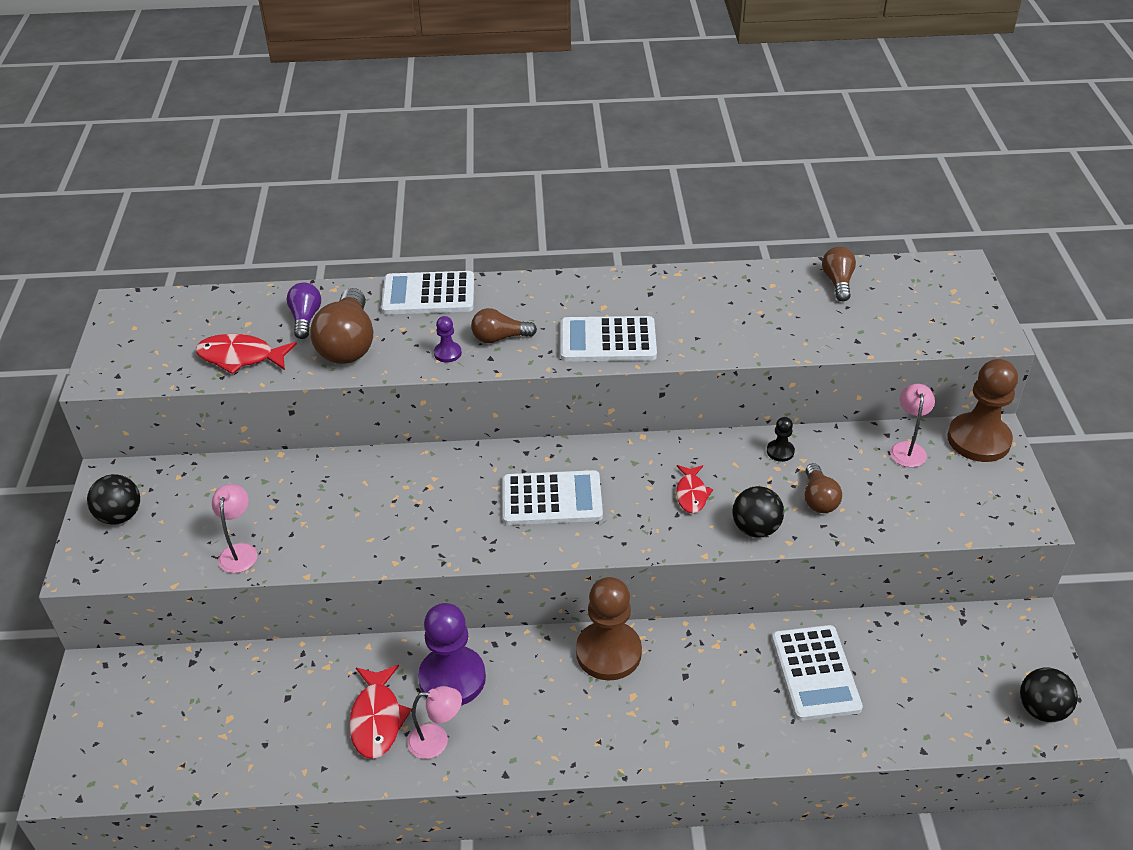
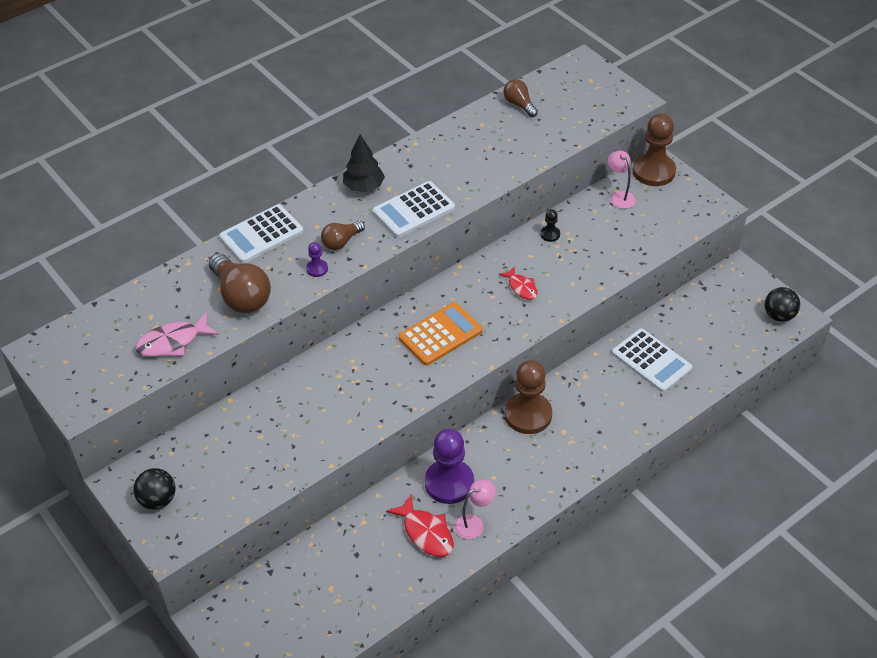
camera: 35 degrees left, 5 degrees up
red fish [196,334,297,374] -> pink fish [136,312,218,357]
pink lamp [212,484,257,573] -> none
purple light bulb [287,283,321,339] -> none
white calculator [503,470,603,525] -> orange calculator [399,302,482,365]
black ball [732,486,784,538] -> none
brown light bulb [805,463,842,513] -> none
none -> black tree [343,135,385,192]

